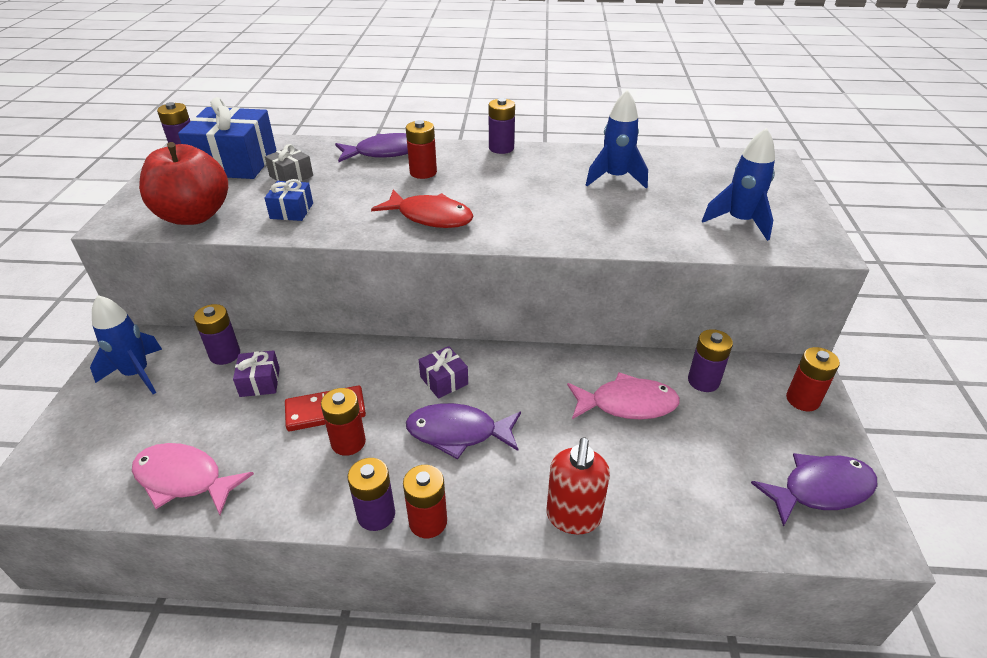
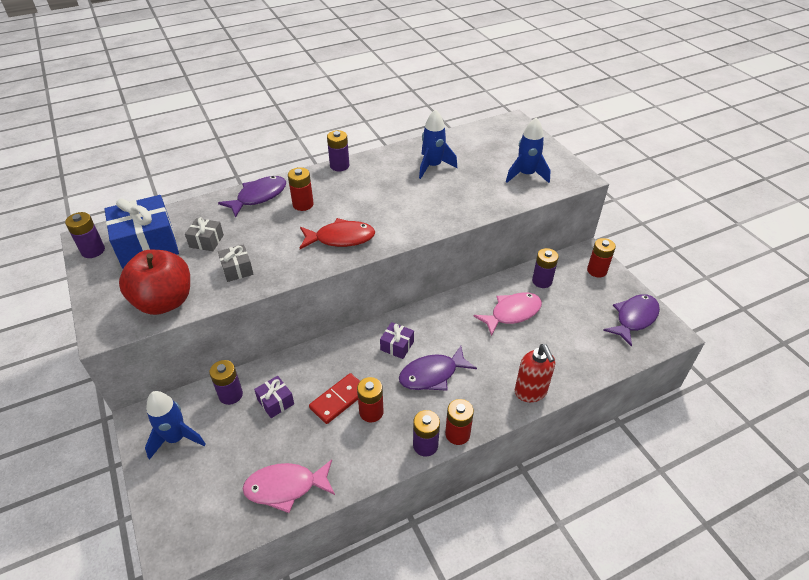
camera: 30 degrees left, 5 degrees up
blue gift [264,179,313,221] -> grey gift [218,244,254,282]

